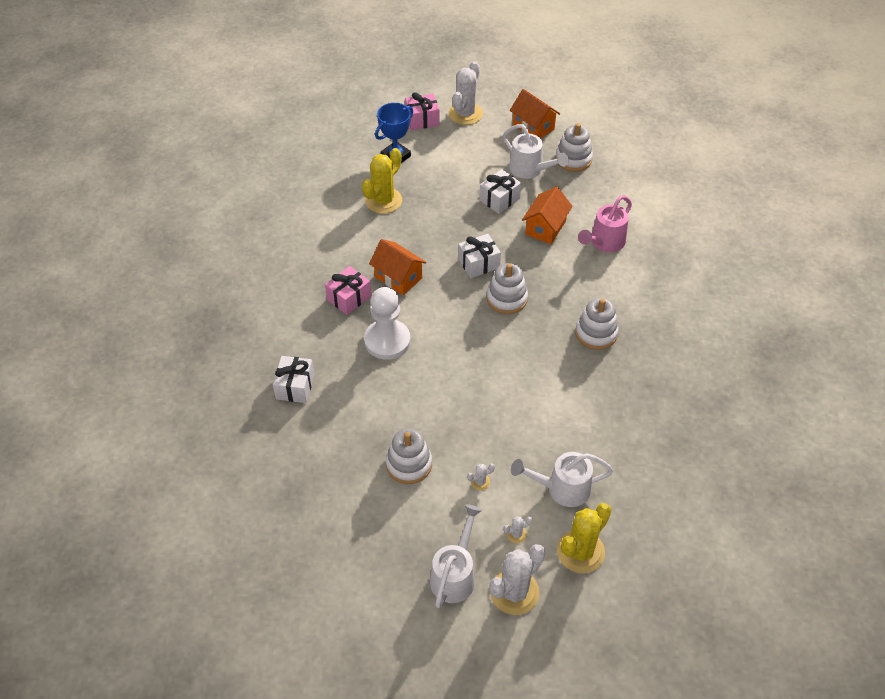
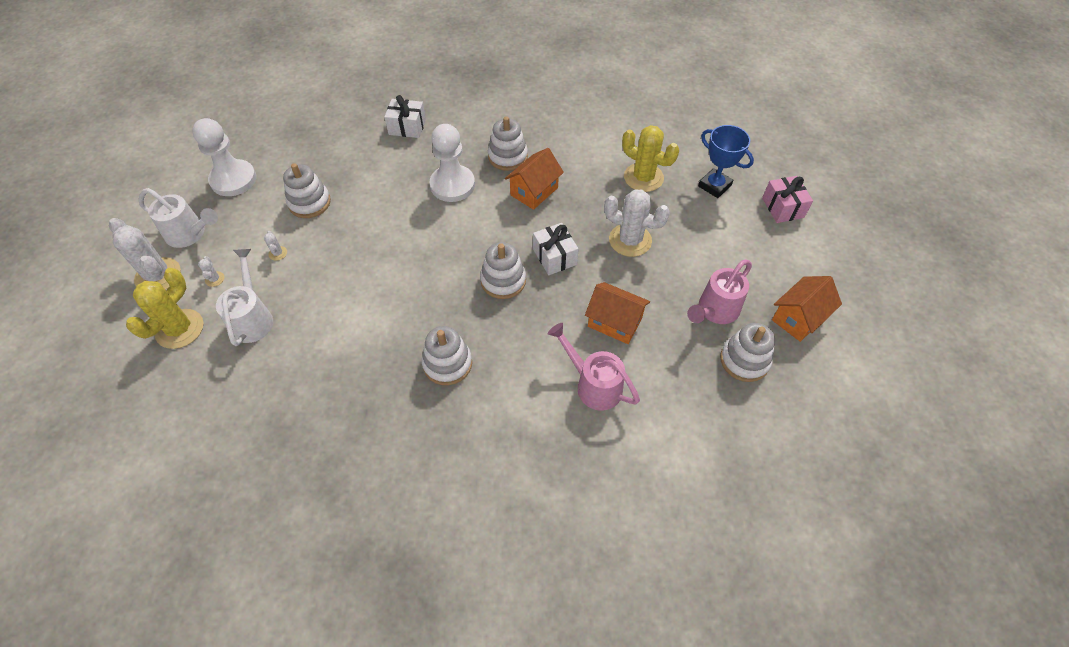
camera: 90 degrees right, 5 degrees up
pink gift [325,266,371,315] -> white stacking toy [488,116,528,171]
white cactus [448,61,483,125] -> white cactus moved to [604,189,670,257]
white gift [479,169,521,214] -> none
white watering can [503,124,569,179] -> pink watering can [687,260,752,324]
yellow cactus [557,503,611,573] -> yellow cactus turned 75 degrees clockwise [126,268,203,349]
none -> white pawn [192,118,256,196]

